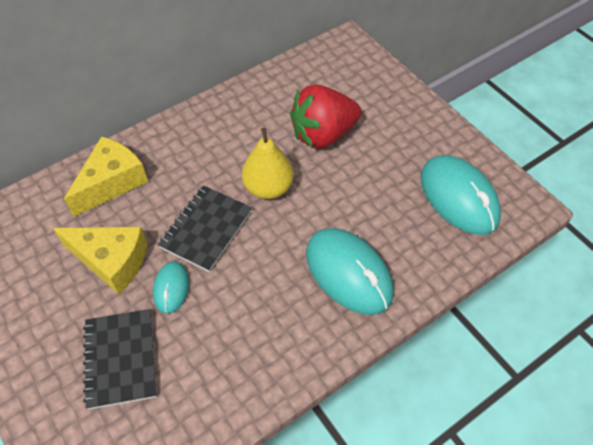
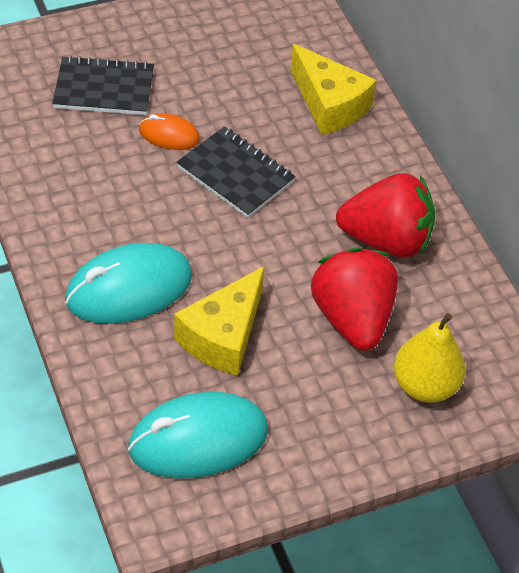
camera: 100 degrees right, 5 degrees down
yellow cheese [53,227,148,294] -> yellow cheese moved to [174,266,264,376]
turquoise mouse [153,261,189,314] -> orange mouse [139,113,200,150]
yellow pear [242,128,294,199] -> yellow pear moved to [394,313,466,403]
none -> red strawberry [336,173,435,258]

